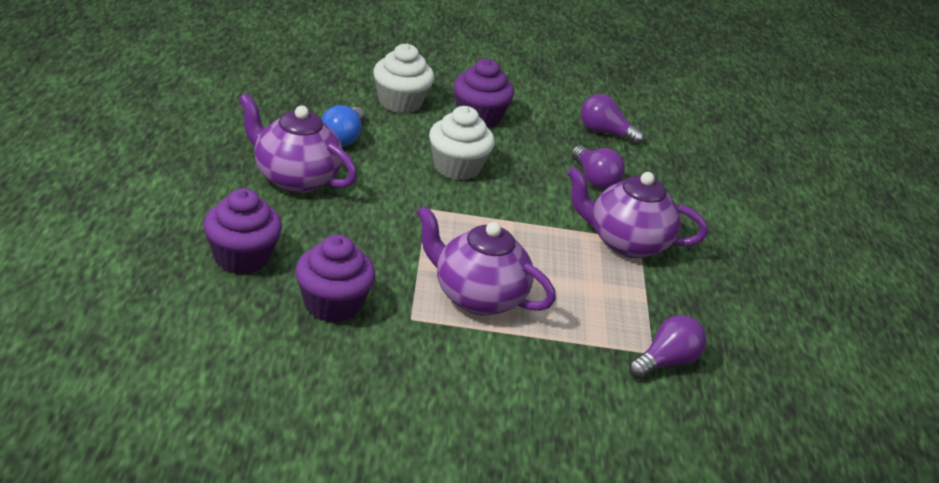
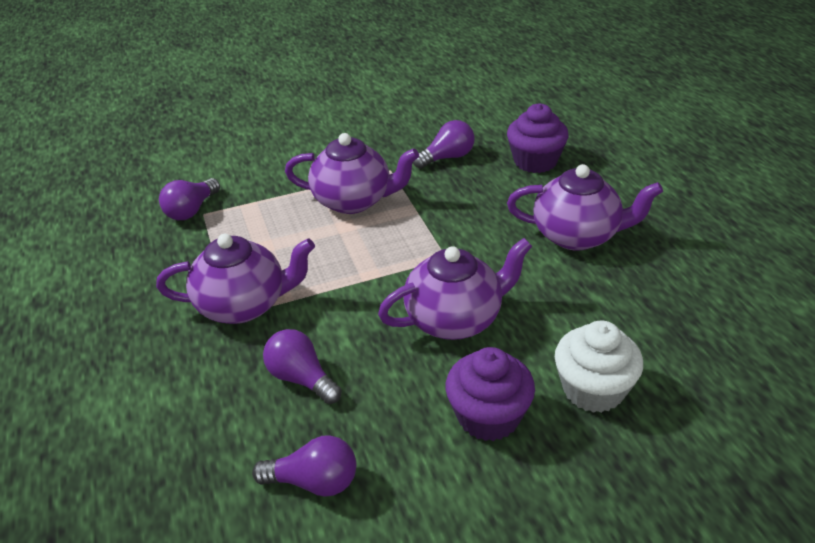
camera: 165 degrees right, 5 degrees up
purple cupcake [295,235,375,323] -> purple light bulb [413,120,475,169]
blue light bulb [321,105,365,146] -> none
white cupcake [429,106,495,180] -> purple teapot [378,238,532,340]

